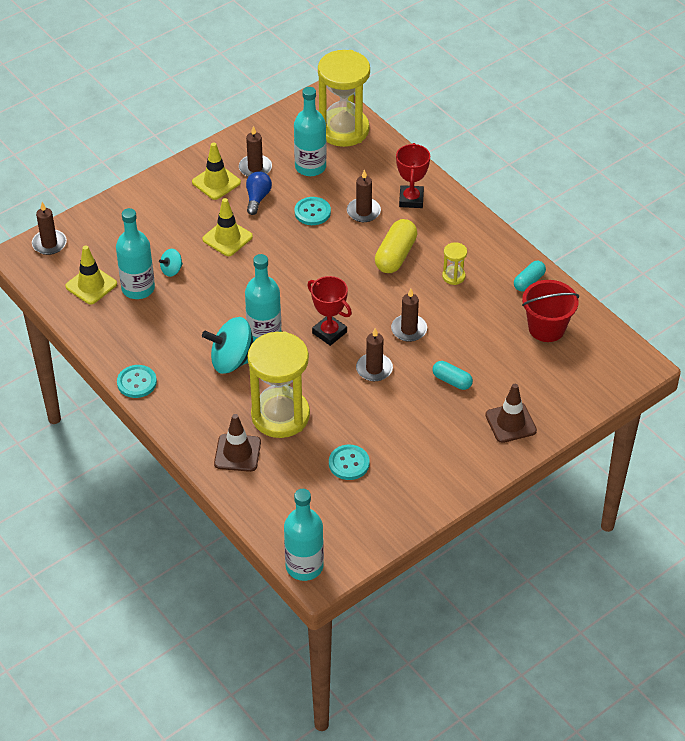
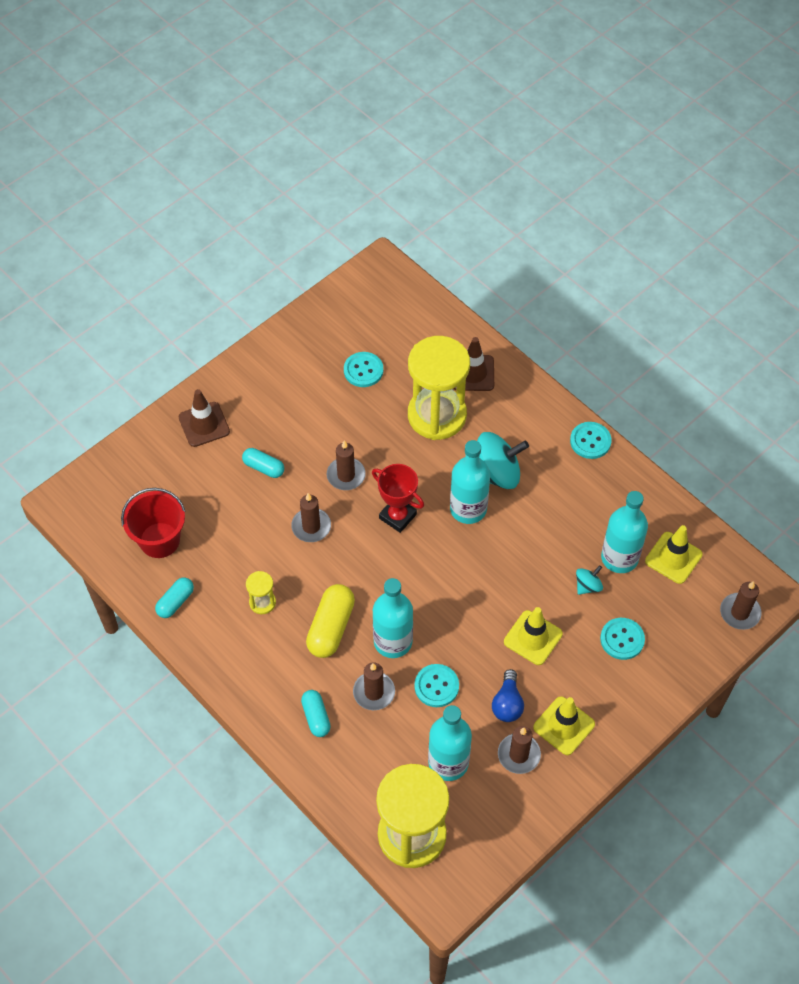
camera: 175 degrees right, 10 degrees up
turquoise bottle [284,489,324,581] -> turquoise bottle moved to [373,578,413,658]
red trophy [396,143,430,208] -> turquoise capsule [301,690,331,737]
none -> turquoise button [600,618,645,660]

